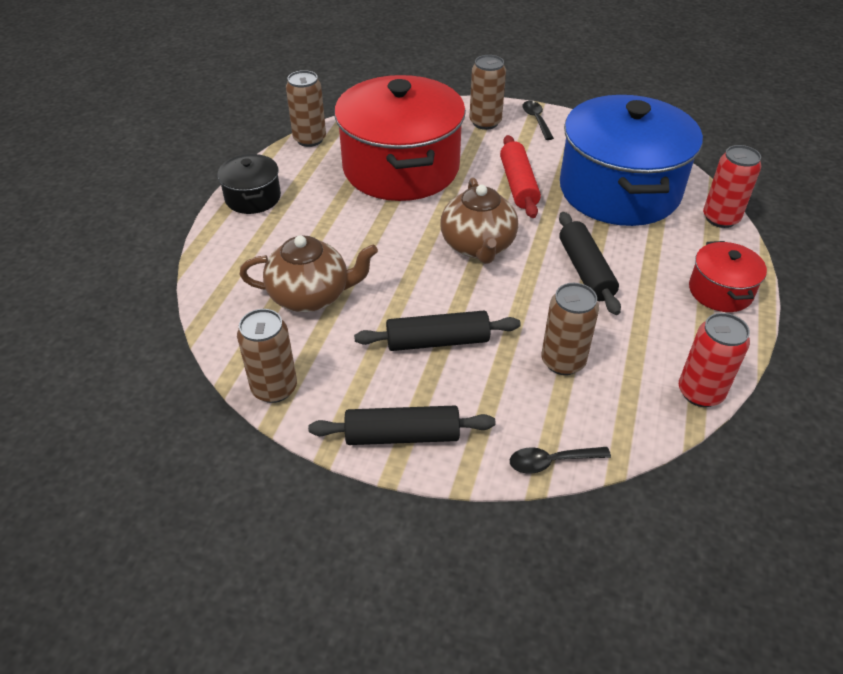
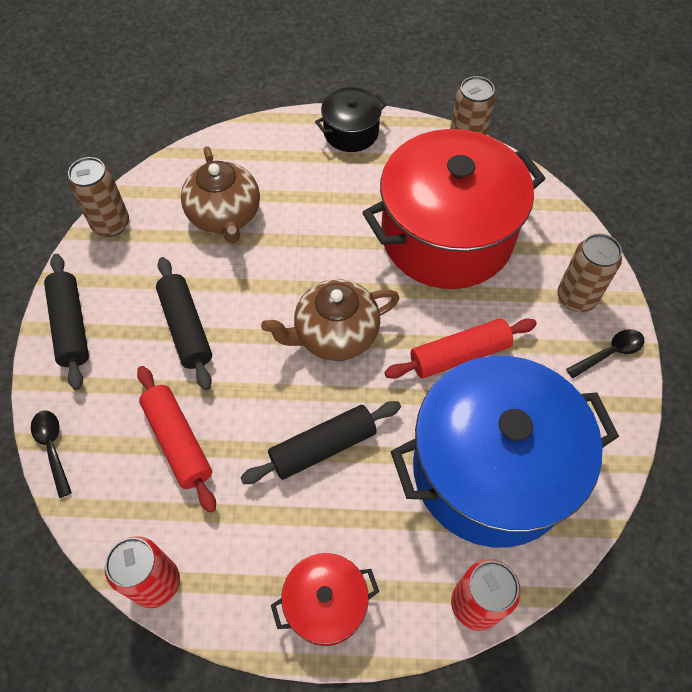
camera: 75 degrees right, 15 degrees up
brown can [541,283,599,375] -> red rolling pin [137,366,216,513]

